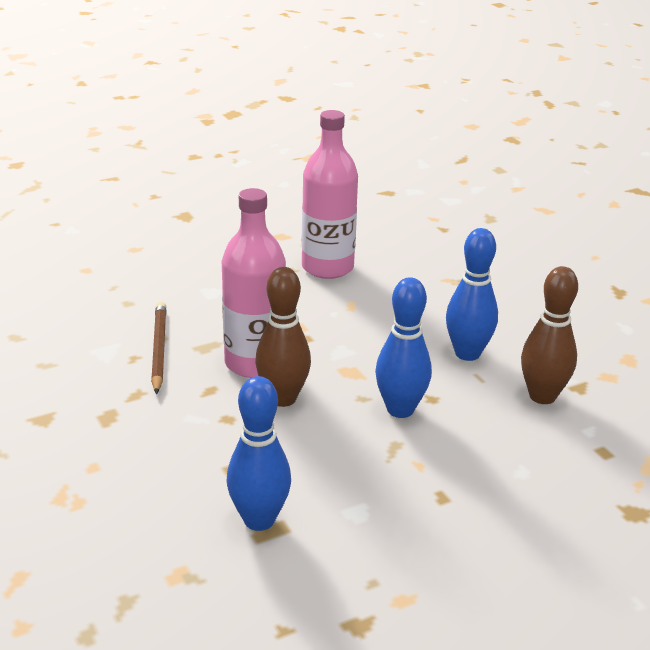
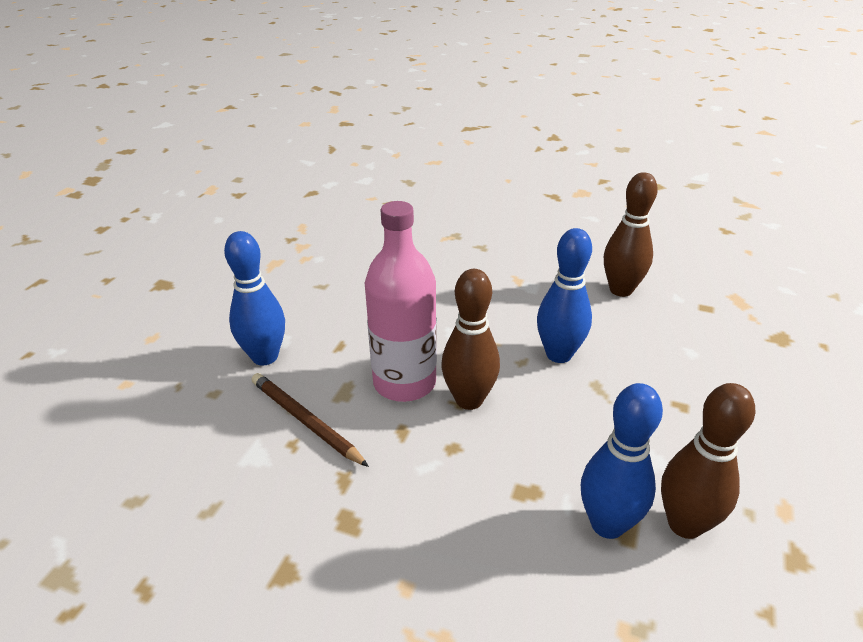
camera: 40 degrees left, 5 degrees up
pink bottle [302,110,358,279] -> none
blue bowling pin [446,228,498,361] -> blue bowling pin moved to [224,231,285,366]
none -> brown bowling pin [661,383,755,539]

